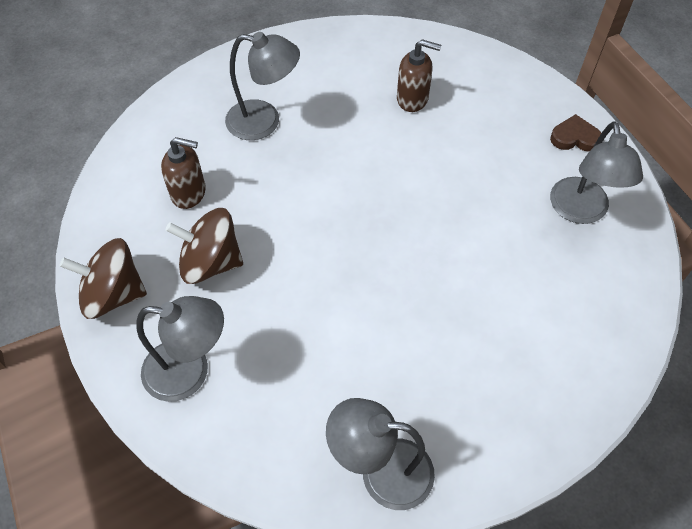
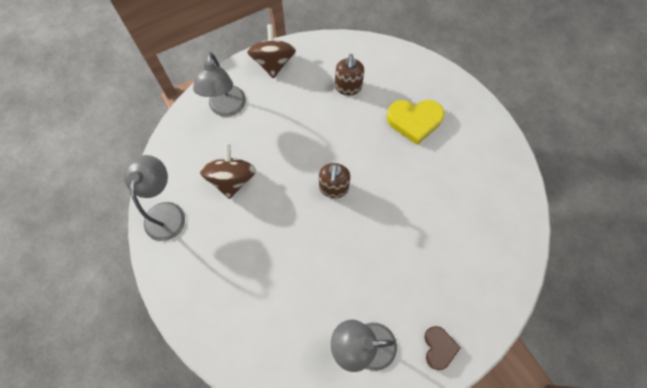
camera: 85 degrees right, 10 degrees up
brown spinning top [166,208,243,284] -> brown spinning top moved to [200,143,256,199]
grey lamp [225,32,300,140] -> yellow heart [387,100,444,145]
brown soap dispenser [397,39,441,112] -> brown soap dispenser moved to [319,163,351,198]

